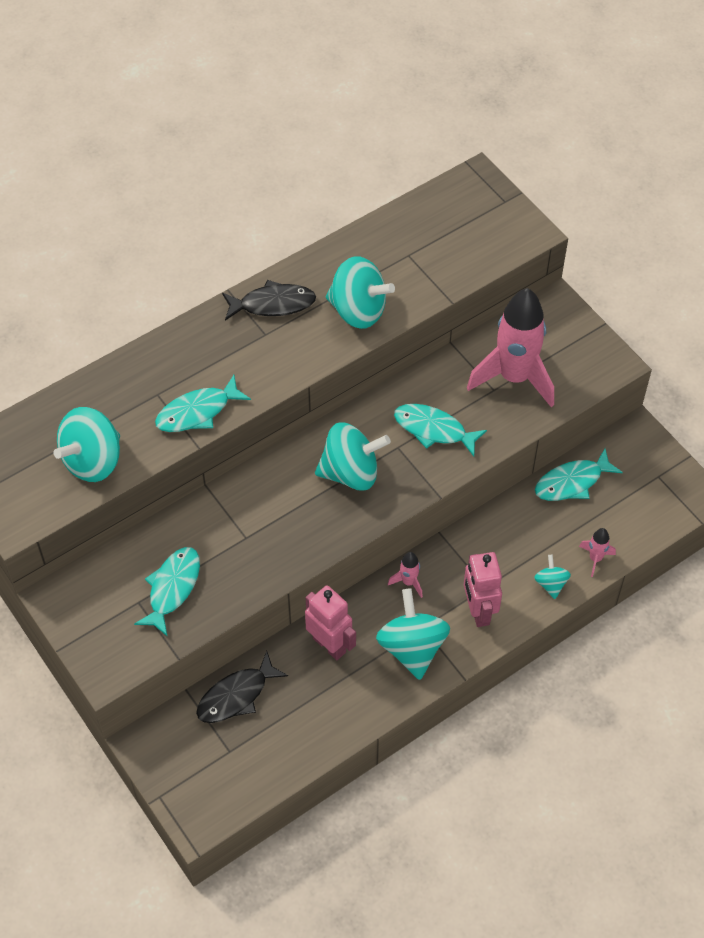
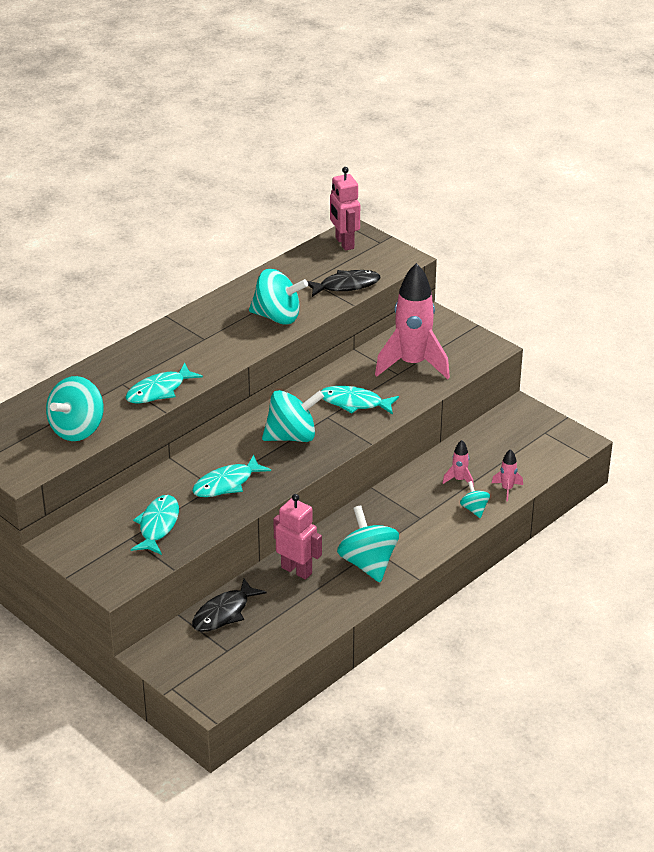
camera: 10 degrees left, 20 degrees down
black fish [222,280,316,321] -> black fish moved to [307,270,380,297]
pink rocket [388,552,423,598] -> pink rocket moved to [443,440,474,487]
pink robot [464,552,502,627] -> pink robot moved to [330,167,360,251]
turquoise fish [535,449,623,501] -> turquoise fish moved to [192,455,271,497]

